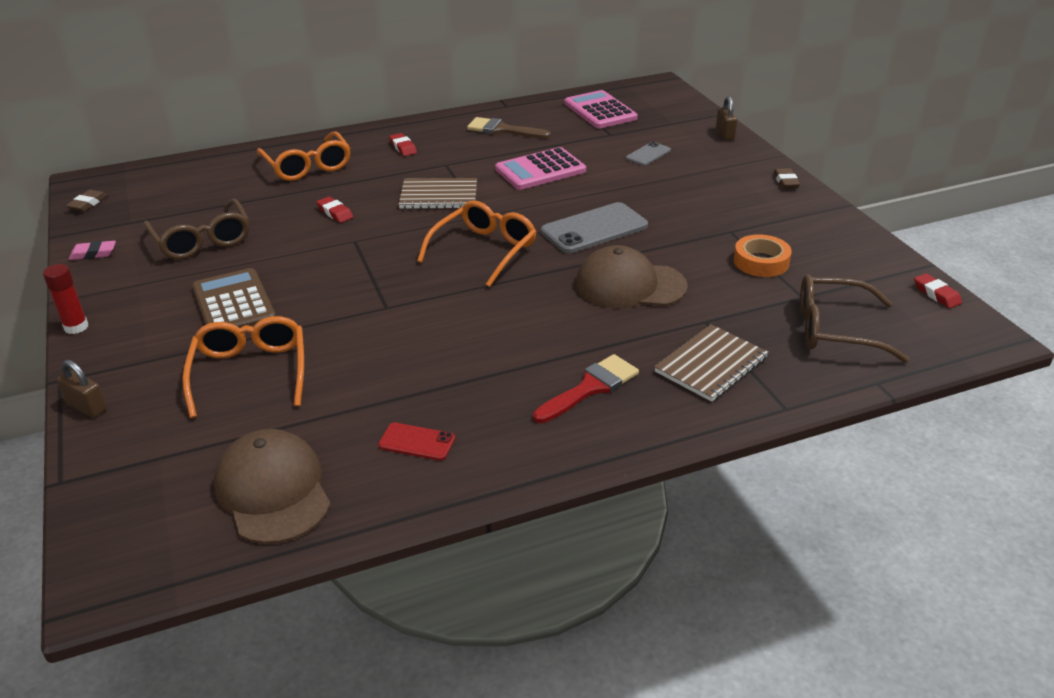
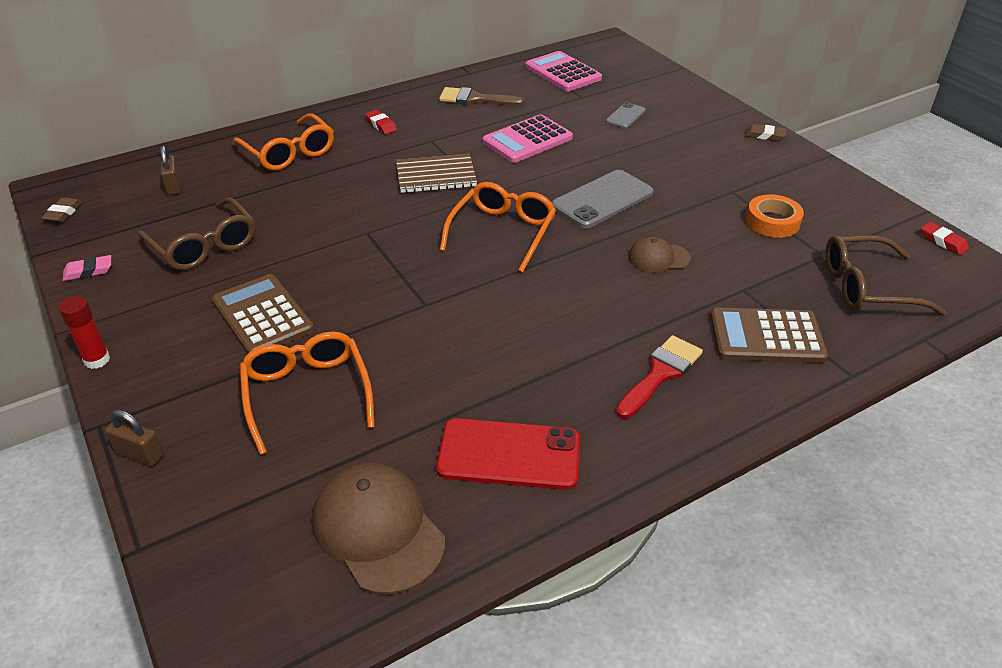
camera: 10 degrees left, 5 degrees up
red eraser [316,196,353,223] -> none
red phone [378,422,455,461] -> red phone [436,418,580,490], size x1.89
brown cap [576,245,688,308] -> brown cap [628,236,691,273], size x0.56
brown notebook [654,324,768,402] -> brown calculator [710,308,828,363]
brown padlock [716,97,737,140] -> brown padlock moved to [160,146,181,195]
brown eraser [774,168,800,189] -> brown eraser turned 60 degrees counterclockwise [745,124,787,141]

